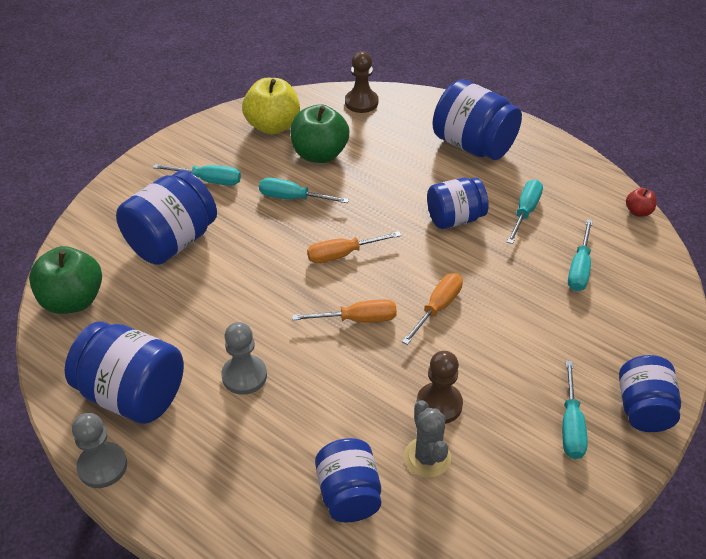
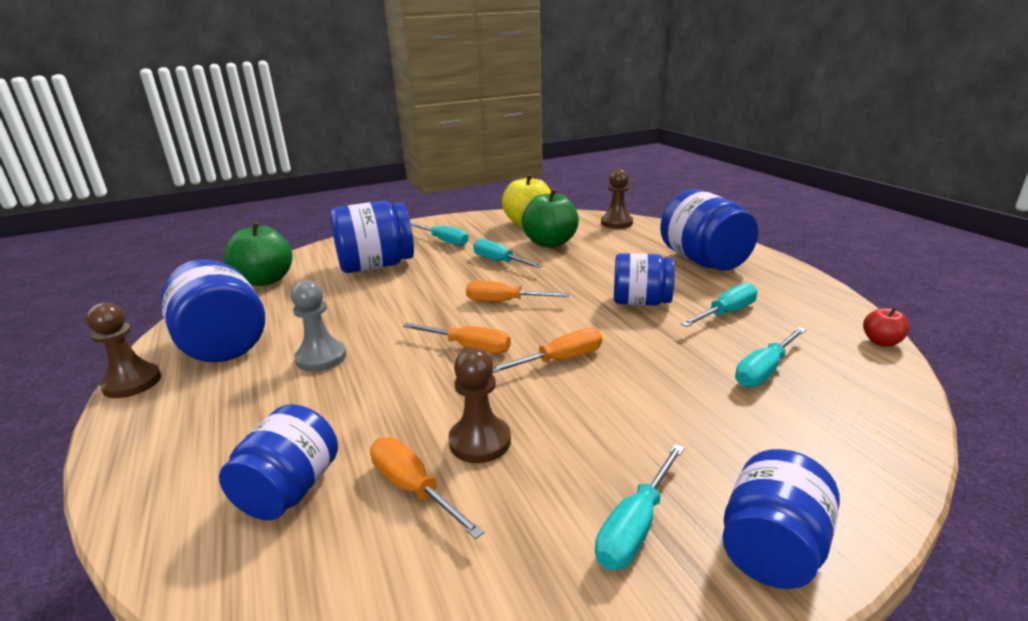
camera: 30 degrees right, 20 degrees down
grey pawn [72,413,127,488] -> brown pawn [86,303,161,398]
grey cactus [404,400,451,478] -> orange screwdriver [370,437,484,539]

